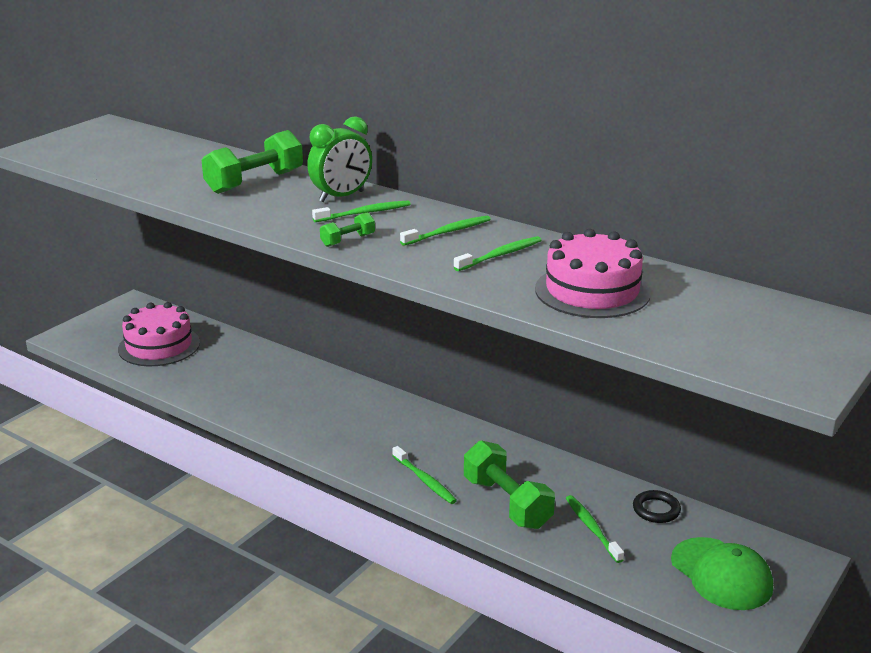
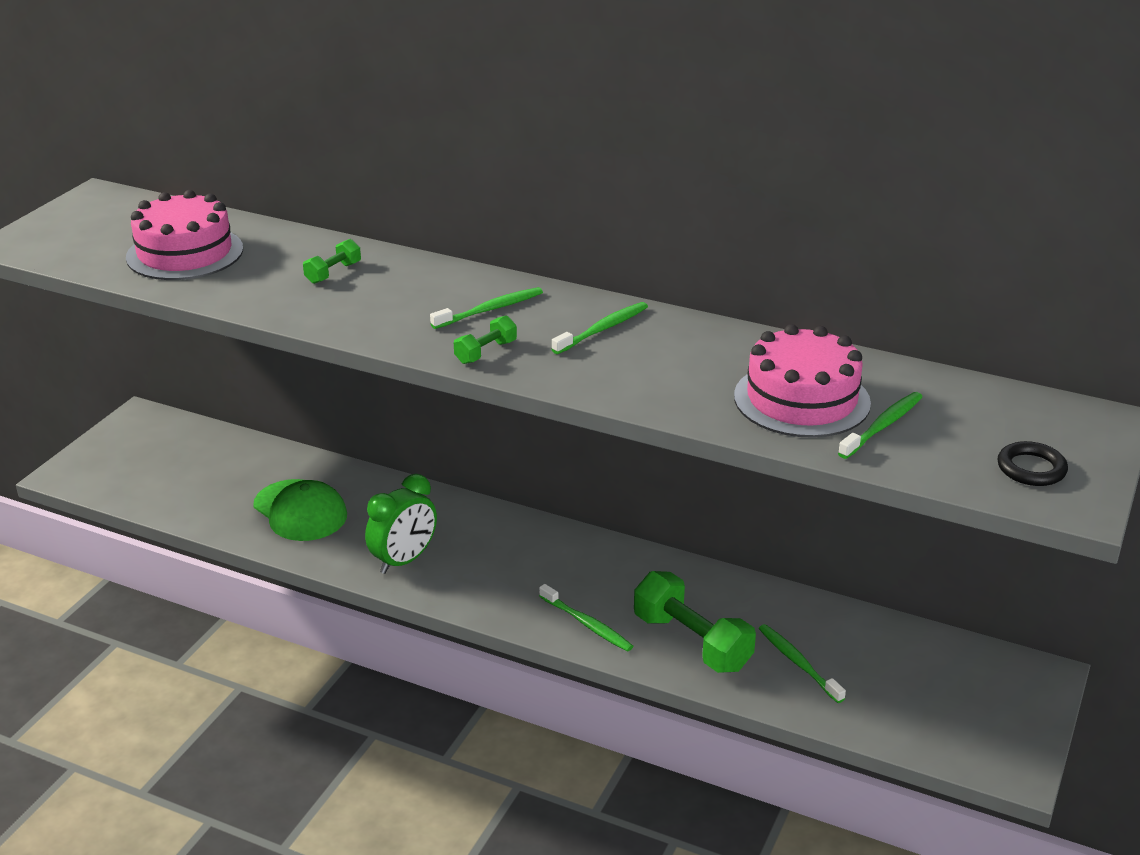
camera: 10 degrees left, 5 degrees up
pink cake [118,302,200,366] -> pink cake moved to [126,190,243,280]
green dumbbell [201,130,303,194] -> green dumbbell [303,239,361,284], size x0.49
green clock [307,116,372,202] -> green clock moved to [365,474,437,574]
green toothbrush [454,236,541,271] -> green toothbrush moved to [838,392,922,459]
black ring [633,490,681,523] -> black ring moved to [997,441,1068,486]
green cap [671,537,773,610] -> green cap moved to [253,479,347,541]

